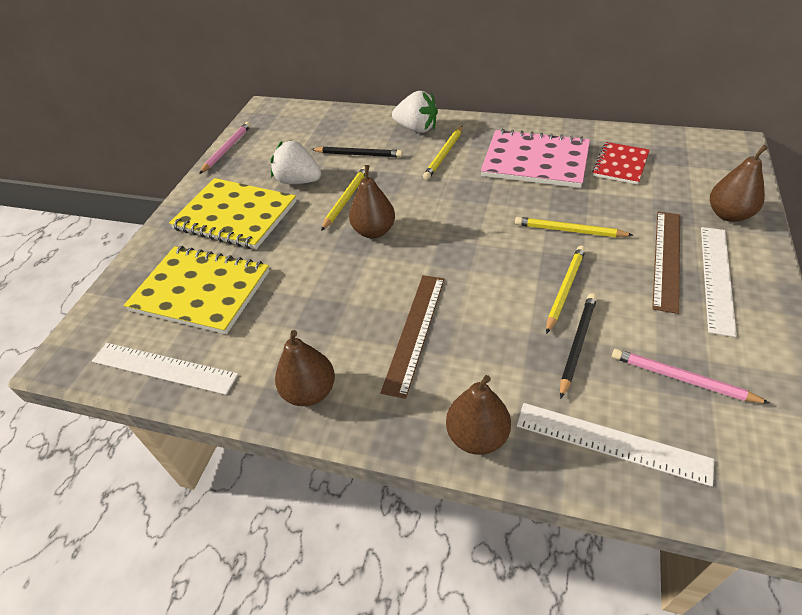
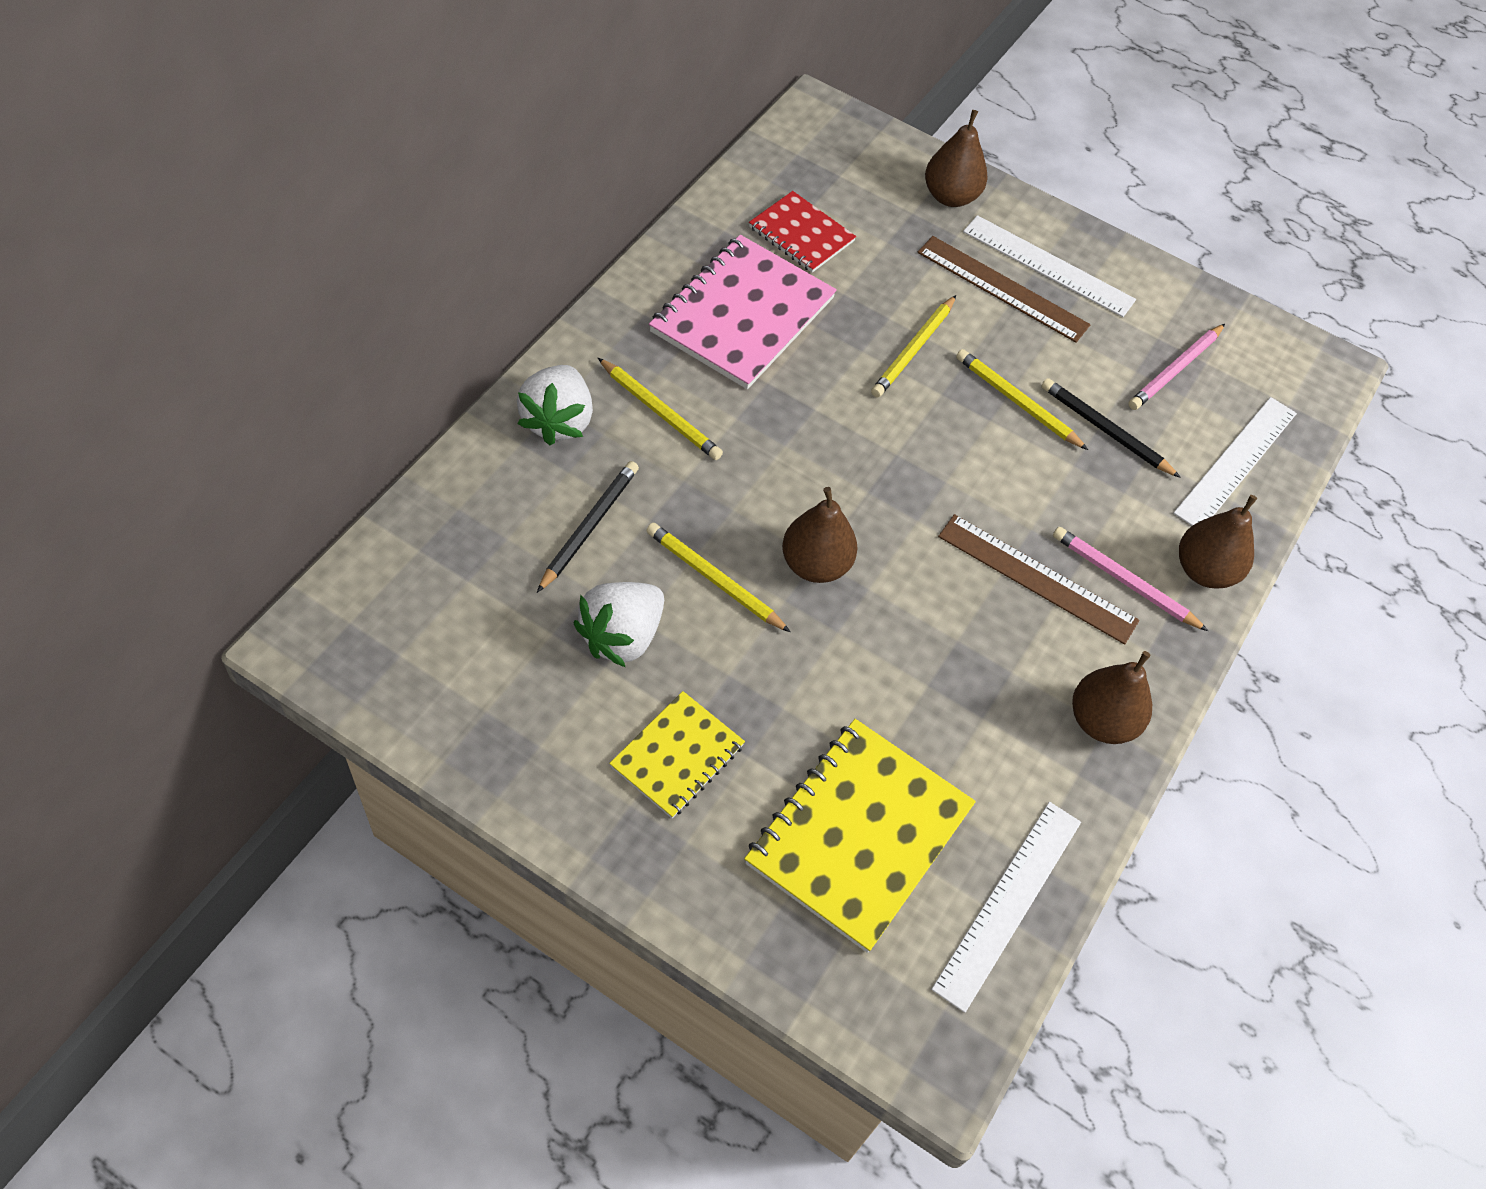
camera: 85 degrees left, 10 degrees up
yellow notebook [169,178,296,249] -> yellow notebook [609,691,745,818], size x0.58
pink pencil [199,122,251,174] -> pink pencil moved to [1053,527,1208,631]
white strawberry [392,91,438,133] -> white strawberry turned 150 degrees clockwise [517,365,593,445]

